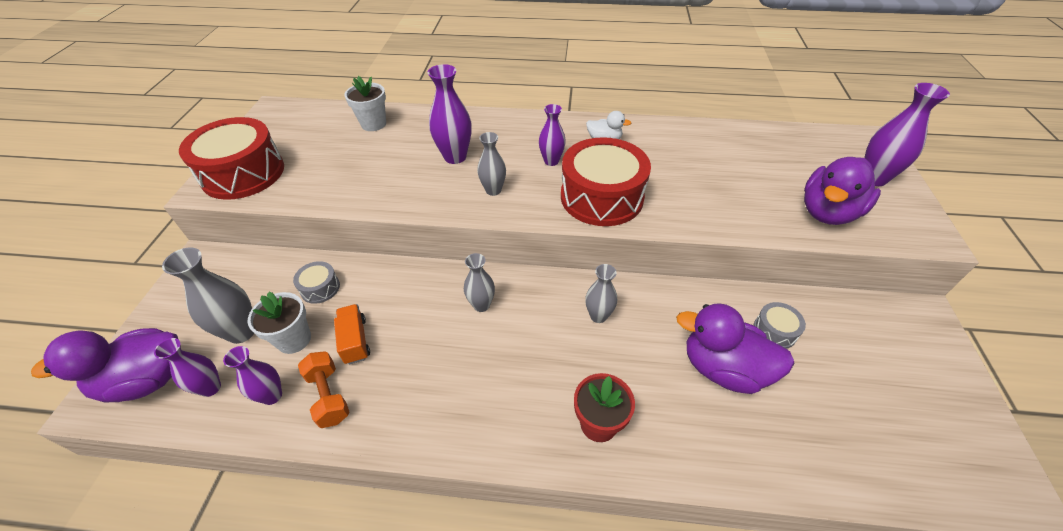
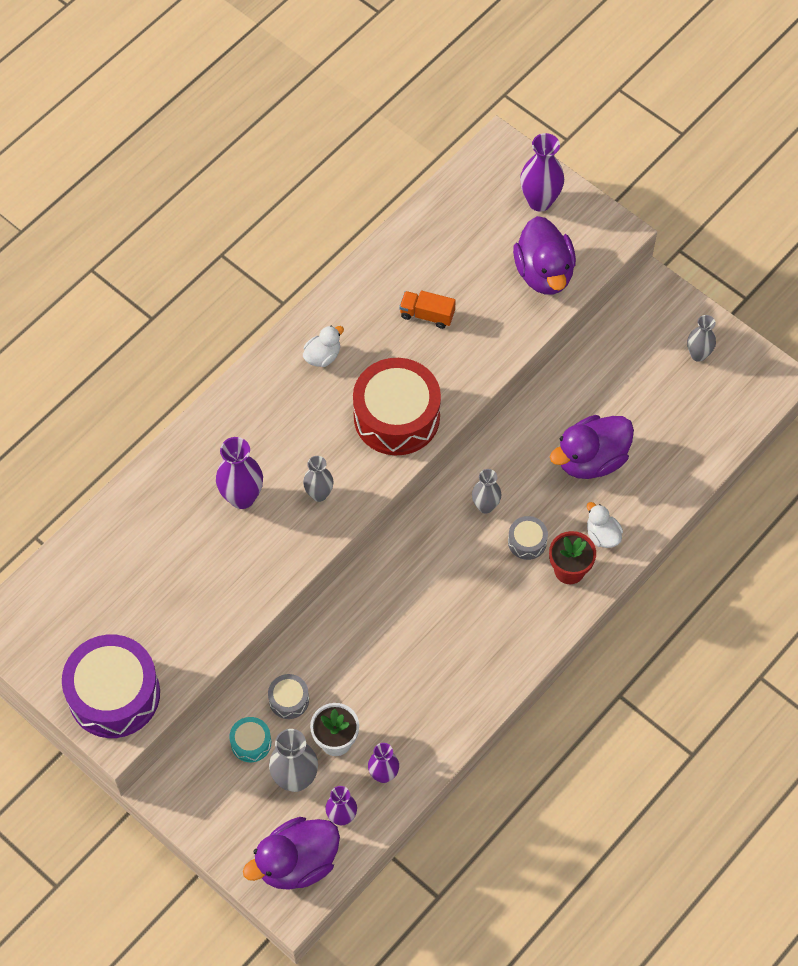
camera: 55 degrees left, 15 degrees up
purple duck [31,328,179,402] -> purple duck turned 45 degrees clockwise [243,817,340,890]
red drum [179,117,284,200] -> purple drum [62,634,160,738]
orange dumbbell [298,351,350,428] -> none
orange truck [334,304,370,365] -> orange truck moved to [399,291,456,329]
white flower pot [344,76,386,131] -> none
grey vase [464,253,495,312] -> grey vase moved to [687,315,716,362]
purple vase [539,104,566,166] -> none
grey drum [754,302,806,349] -> grey drum moved to [508,516,548,560]
none -> turquoise drum [229,717,271,762]
none -> white duck [587,502,623,548]

